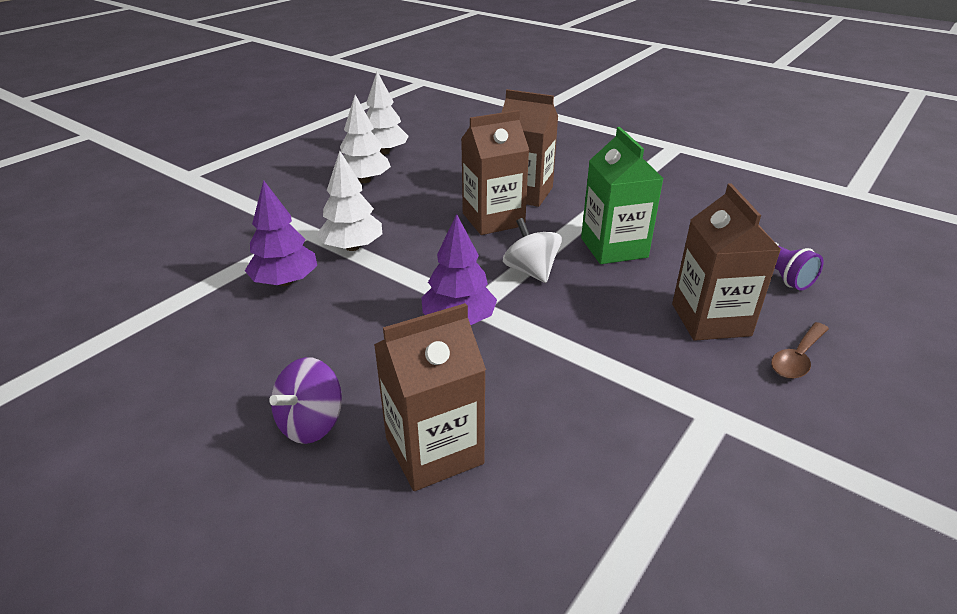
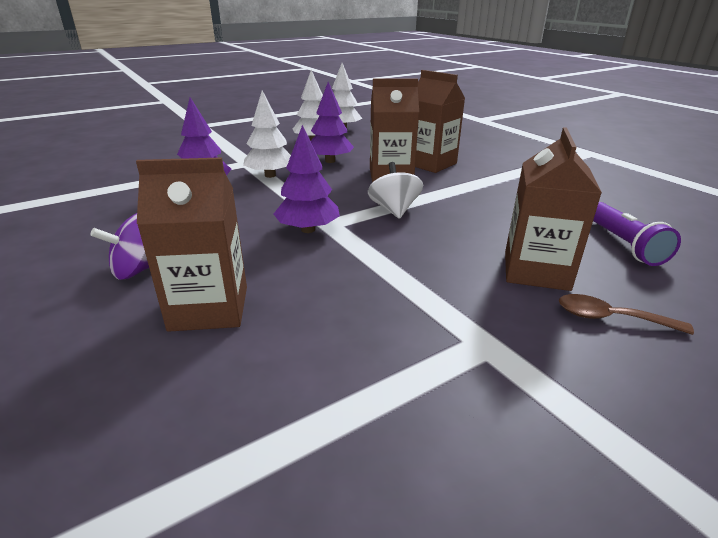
camera: 20 degrees right, 5 degrees down
green carton [581,127,664,264] -> none
brown spoon [771,322,829,379] -> brown spoon turned 45 degrees clockwise [559,294,694,335]
none -> purple tree [311,82,354,163]

